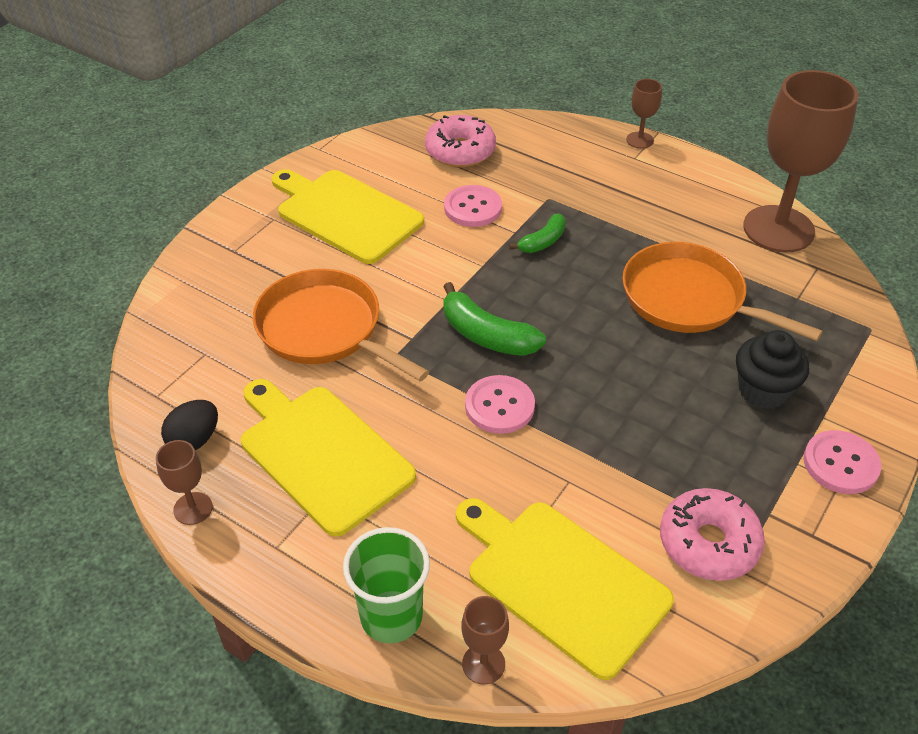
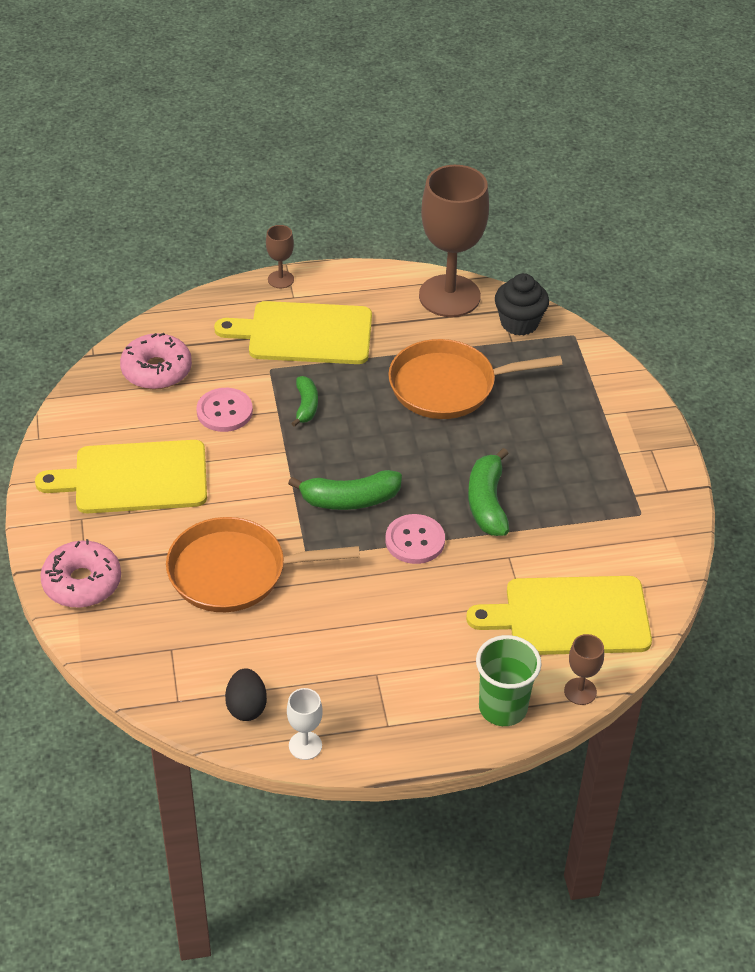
camera: 45 degrees left, 0 degrees up
brown goblet [156,440,213,525] -> white goblet [287,688,323,760]
yellow cutting board [241,379,416,537] -> yellow cutting board moved to [214,301,372,364]
pink donut [660,488,765,581] -> pink donut moved to [40,539,121,608]
black cupcake [736,330,809,409] -> black cupcake moved to [495,273,549,336]
pink button [804,430,881,494] -> none
none -> green banana [468,448,509,536]

